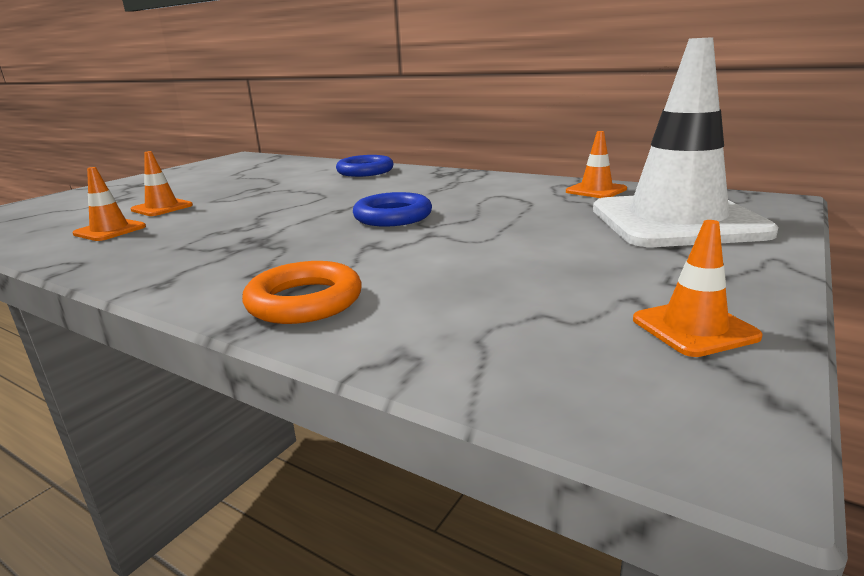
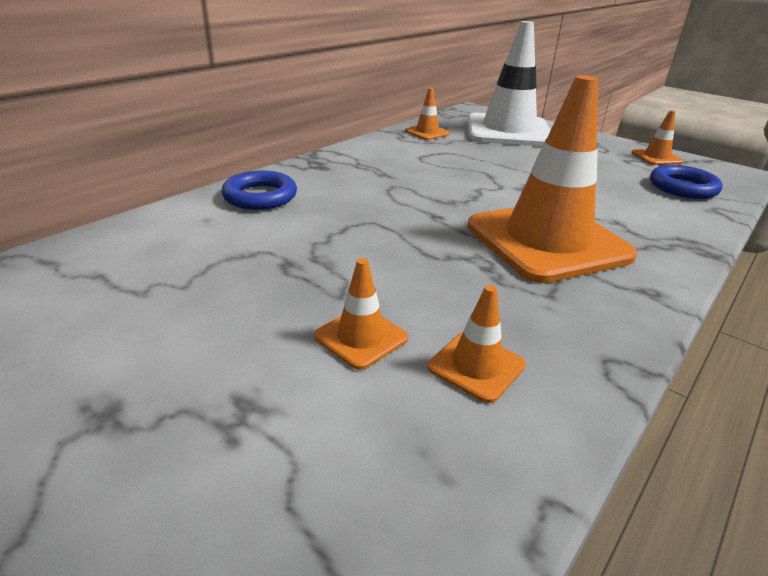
camera: 85 degrees left, 10 degrees up
orange ring [242,261,362,324] -> none
blue ring [353,192,432,227] -> blue ring moved to [650,165,723,199]
none -> orange traffic cone [467,75,637,283]

